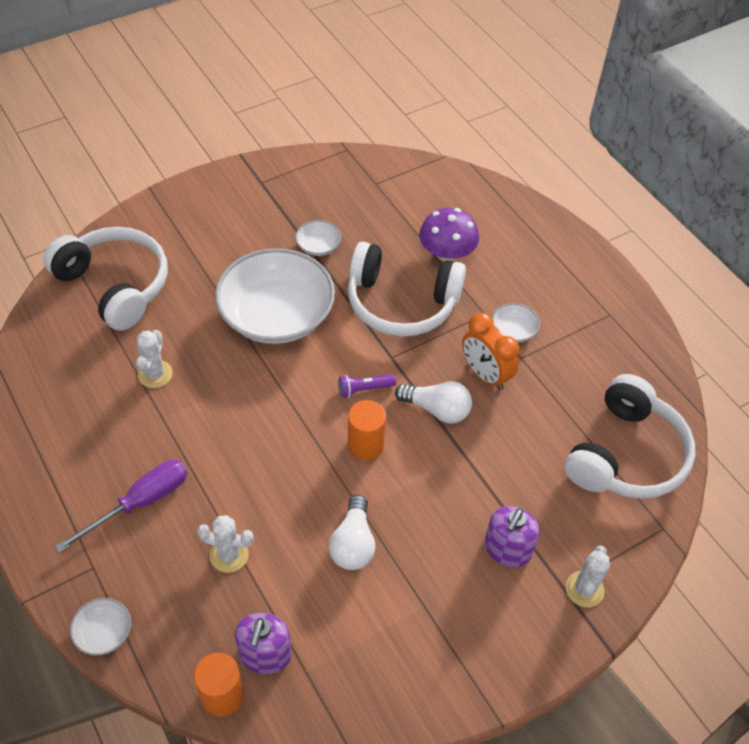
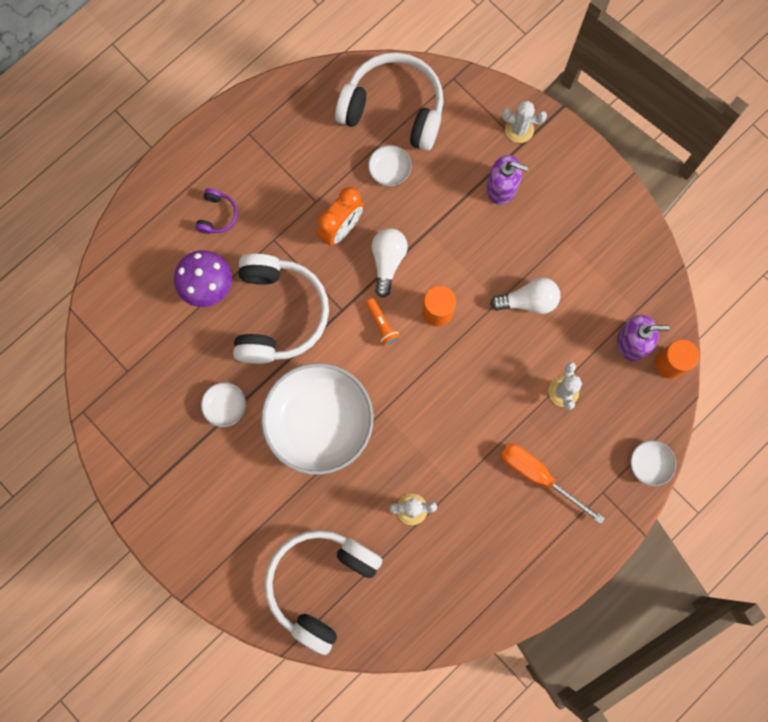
camera: 100 degrees left, 25 degrees up
purple screwdriver [55,460,187,553] -> orange screwdriver [501,444,605,524]
purple flashlight [338,374,396,398] -> orange flashlight [366,298,400,347]
white bowl [492,303,540,342] -> white bowl moved to [368,145,411,186]
none -> purple headphones [195,188,238,234]

